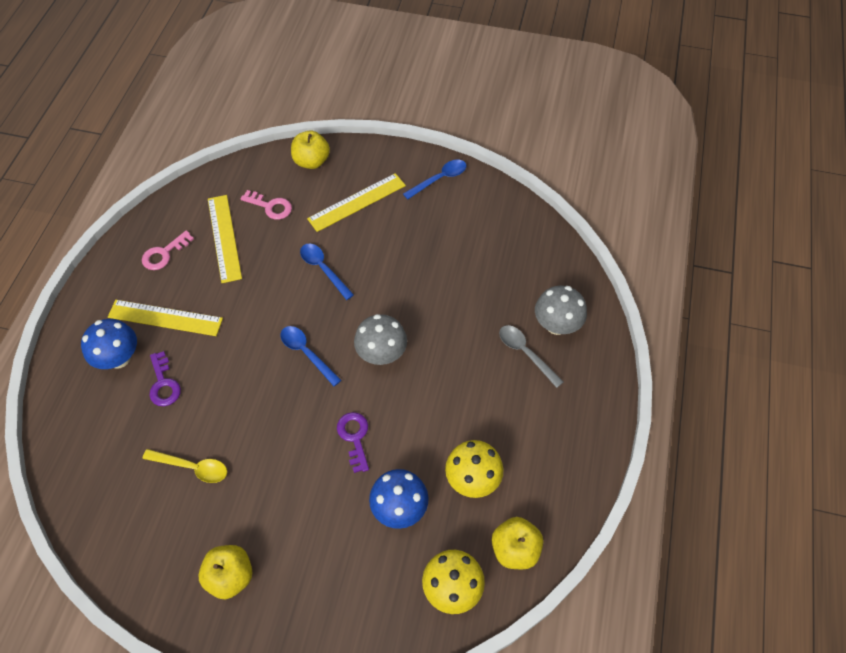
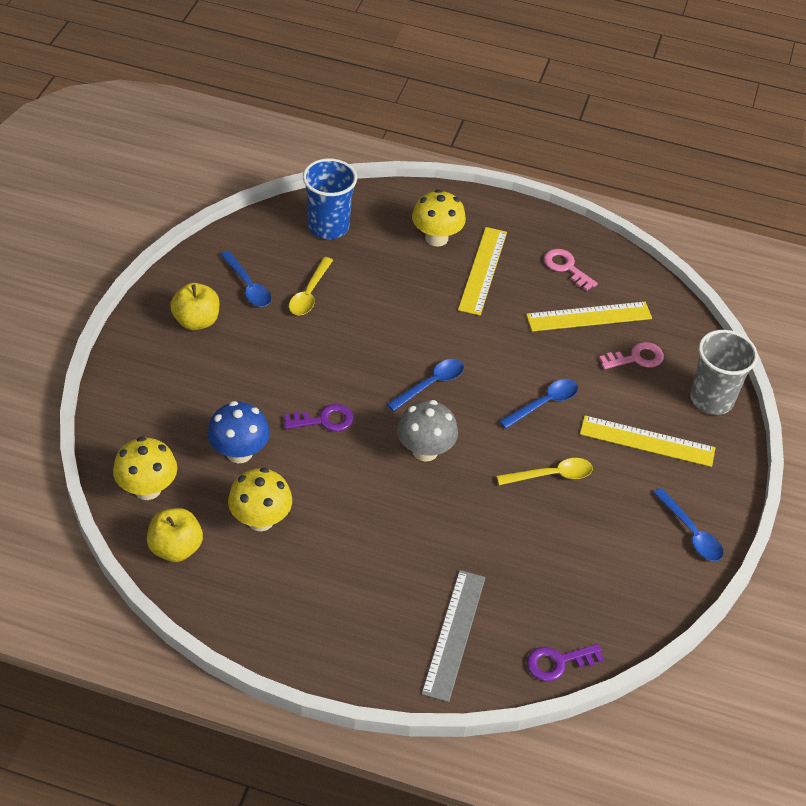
camera: 90 degrees right, 10 degrees down
blue mushroom [81,319,137,369] -> yellow mushroom [412,189,466,246]
purple key [150,351,181,406] -> purple key moved to [527,644,604,681]
pink key [241,190,292,220] -> pink key turned 135 degrees counterclockwise [599,342,664,369]
yellow apple [291,131,330,169] -> grey cup [690,330,758,415]
yellow ruler [307,173,406,232] -> yellow ruler turned 45 degrees counterclockwise [580,416,715,467]
grey spoon [499,325,563,388] -> none
grey mushroom [535,286,587,335] -> grey ruler [421,570,486,702]
none -> blue spoon [220,251,272,307]
none -> blue cup [303,158,357,239]
none -> yellow spoon [497,458,593,485]

